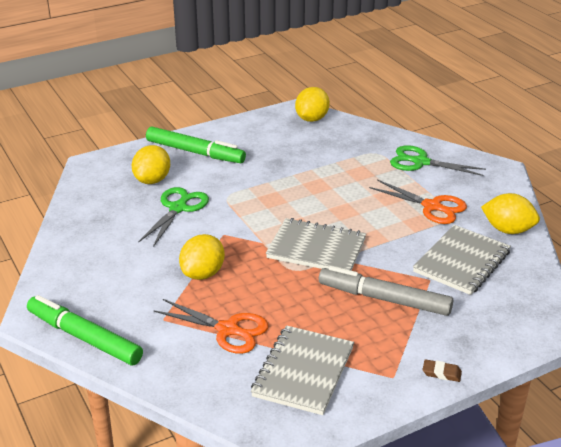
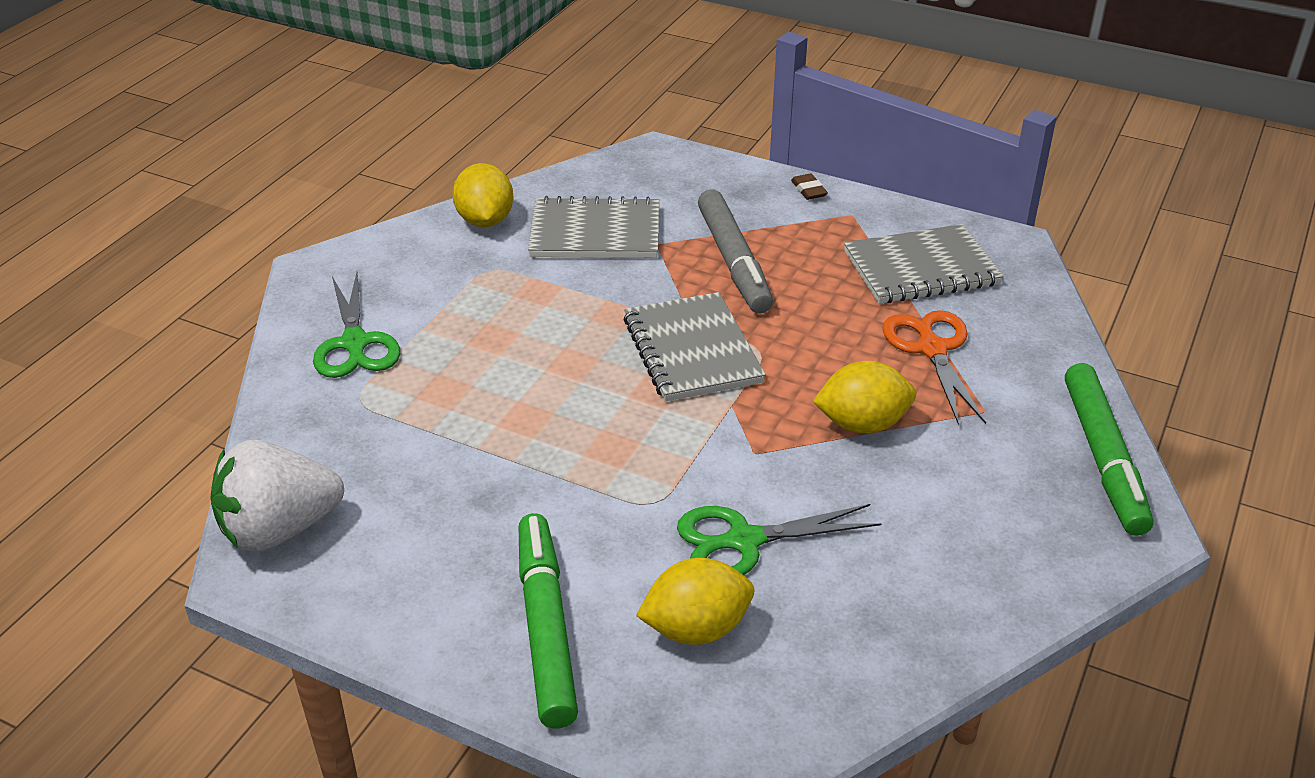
camera: 125 degrees left, 5 degrees up
yellow lemon [295,87,330,122] -> white strawberry [210,440,344,552]
orange scissors [369,179,467,224] -> none

